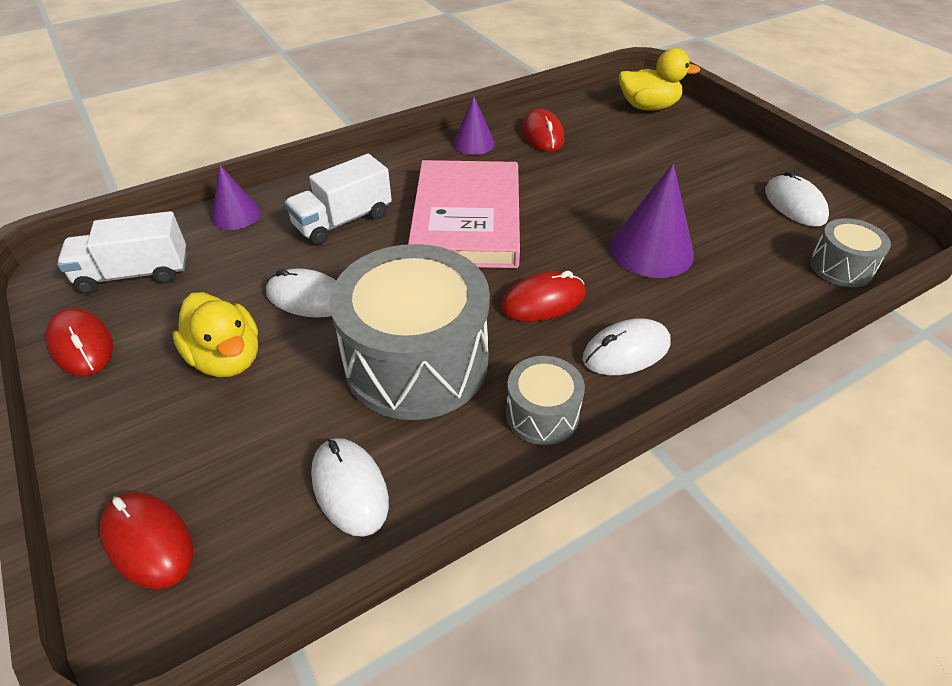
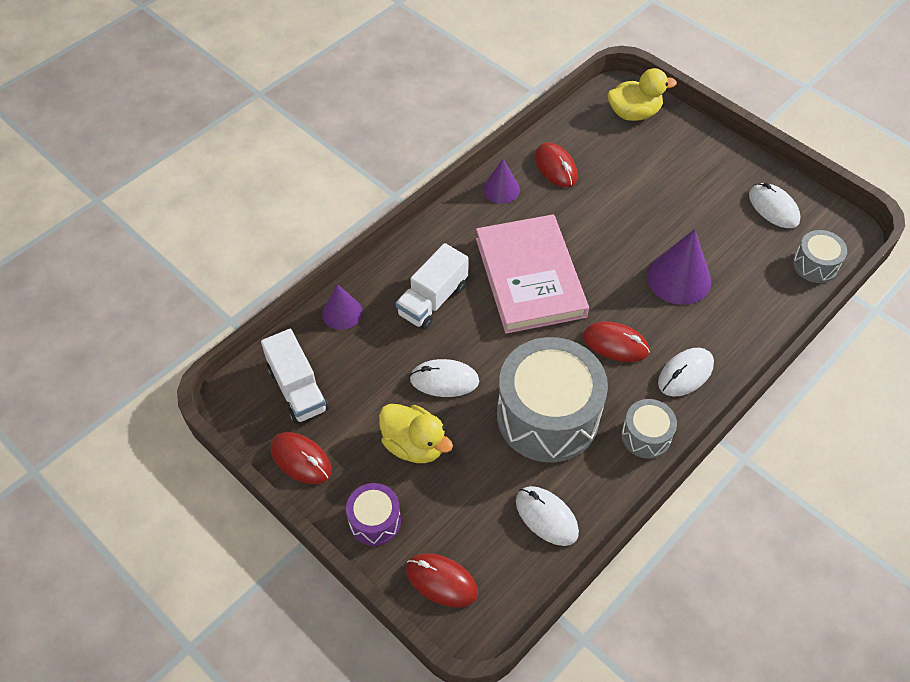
camera: 15 degrees left, 10 degrees up
white truck [57,211,187,294] -> white truck turned 90 degrees counterclockwise [261,329,329,424]
red mouse [501,271,585,322] -> red mouse turned 60 degrees clockwise [583,321,650,362]
none -> purple drum [346,483,401,546]

